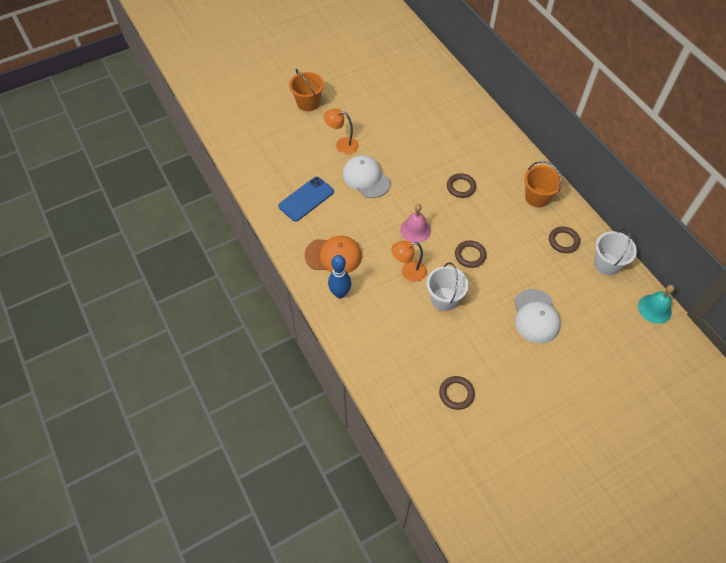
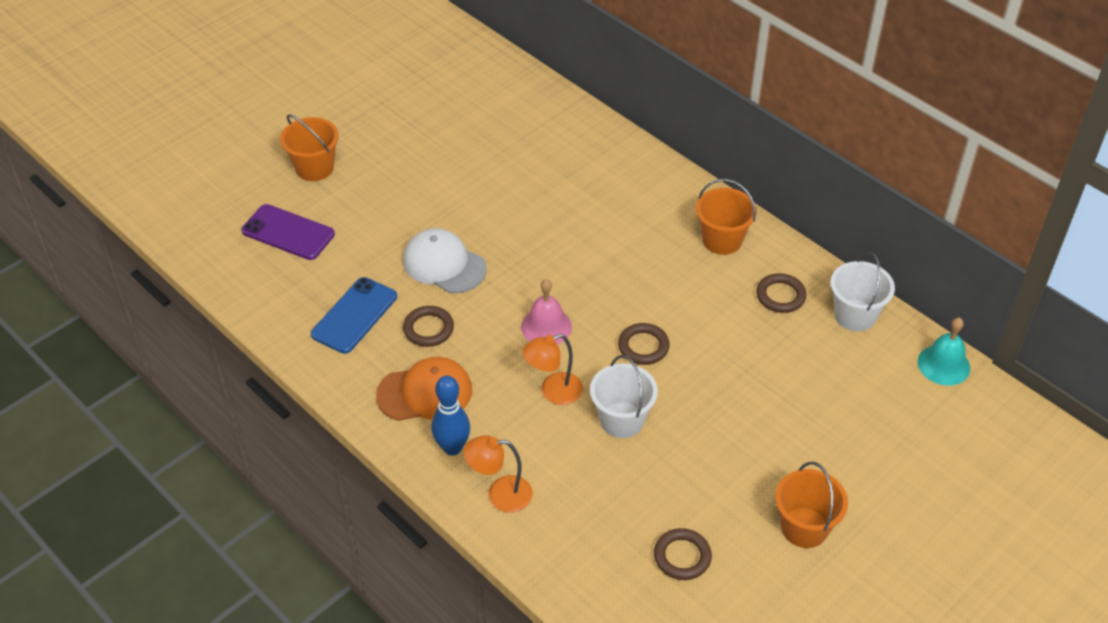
camera: 15 degrees left, 10 degrees down
orange lamp [324,108,358,154] -> orange lamp moved to [464,435,533,513]
brown ring [447,173,476,198] -> brown ring moved to [403,306,454,347]
white cap [514,289,561,343] -> none
none -> purple phone [242,204,335,260]
none -> orange bucket [775,462,848,548]

